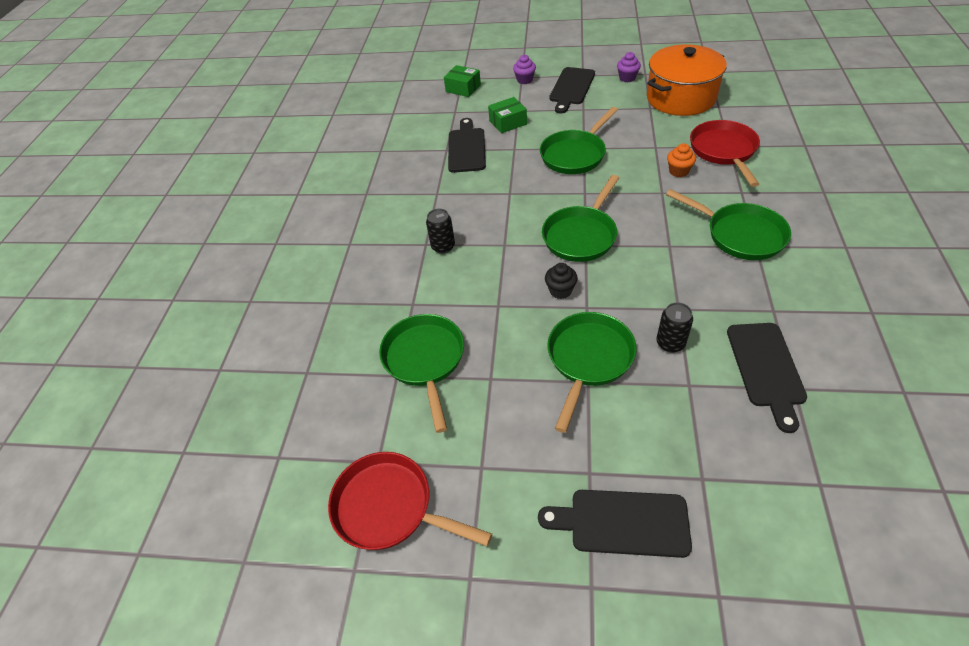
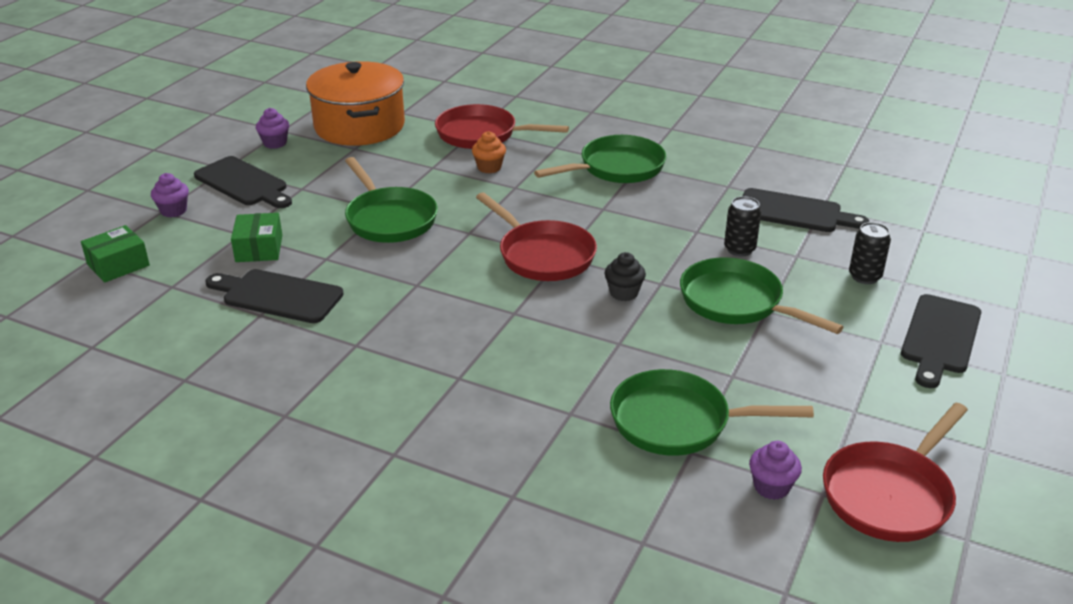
camera: 75 degrees left, 15 degrees down
black can [426,209,455,254] -> black can moved to [849,222,891,284]
green pan [542,175,619,262] -> red pan [476,192,597,281]
none -> purple cupcake [749,441,802,500]

